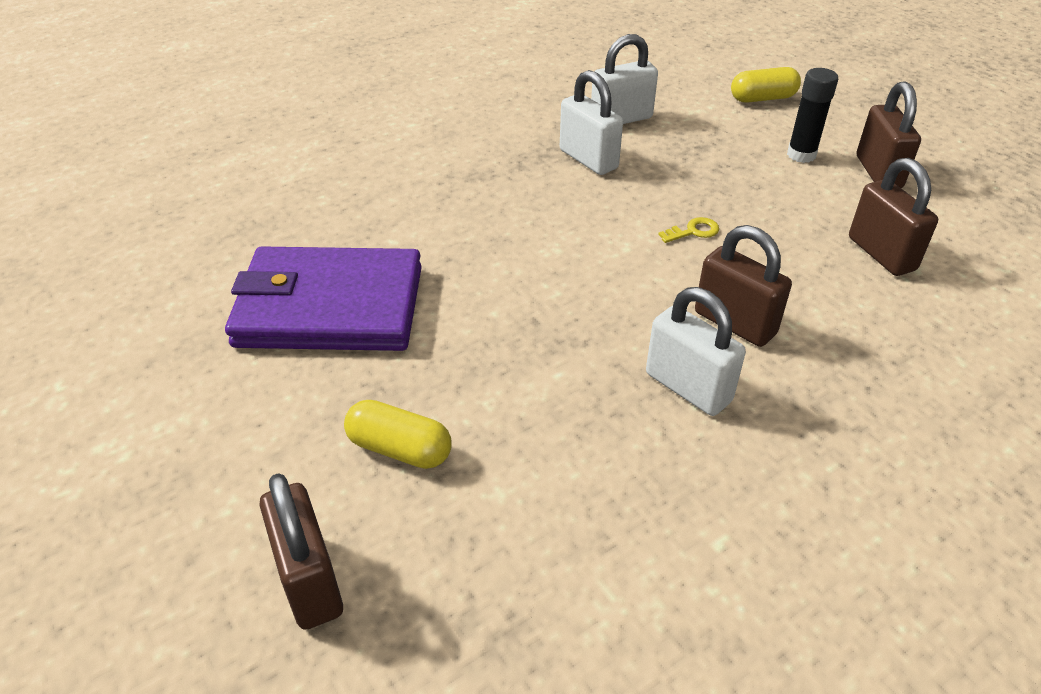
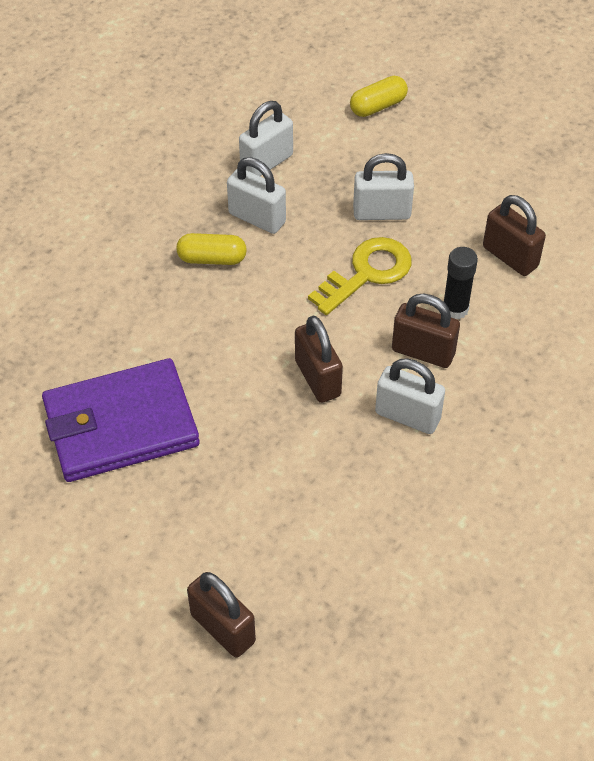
camera: 20 degrees left, 10 degrees up
yellow capsule [344,400,451,469] -> yellow capsule moved to [176,233,247,265]
yellow key [658,217,719,243] -> yellow key [308,237,412,315], size x2.31
black glue stick [787,68,838,163] -> black glue stick moved to [443,247,478,319]
brown padlock [857,81,921,188] -> brown padlock moved to [295,315,343,403]
none -> white padlock [353,153,414,220]

